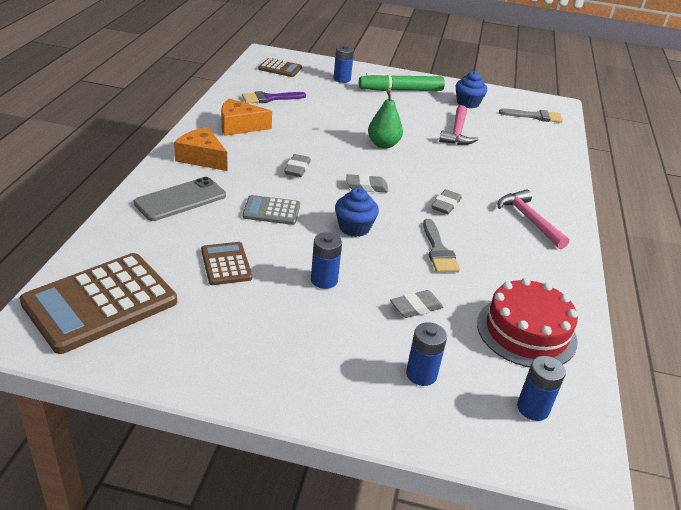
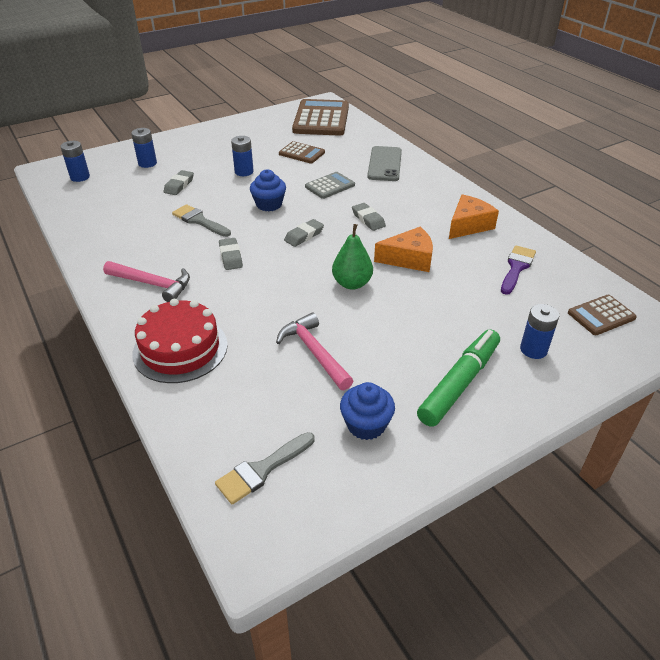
camera: 140 degrees right, 5 degrees up
orange cheese [174,127,227,171] -> orange cheese moved to [374,227,433,272]
red cake [477,278,578,368] -> red cake moved to [132,299,228,383]

